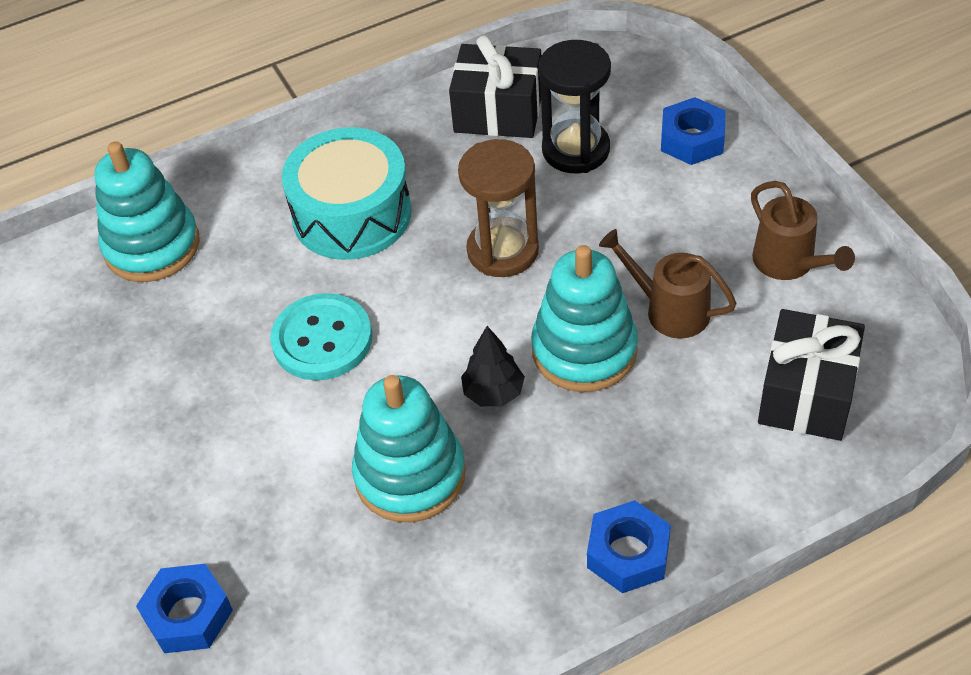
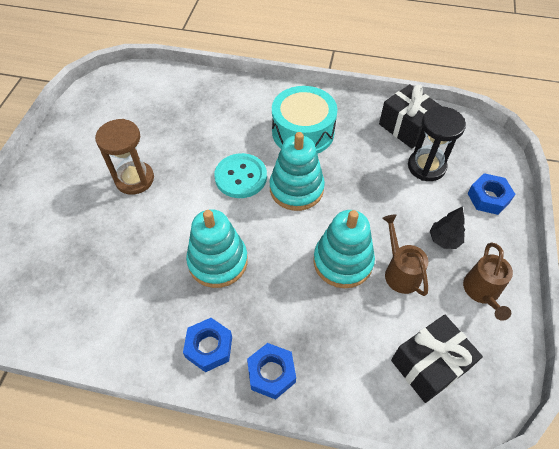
camera: 35 degrees right, 5 degrees up
turquoise stacking toy [94,141,200,282] -> turquoise stacking toy moved to [269,132,325,211]
blue nut [136,564,233,653] -> blue nut moved to [183,318,232,372]
brown hourglass [458,139,539,277] -> brown hourglass moved to [95,119,154,195]
black tree [461,326,525,406] -> black tree moved to [430,206,465,249]

